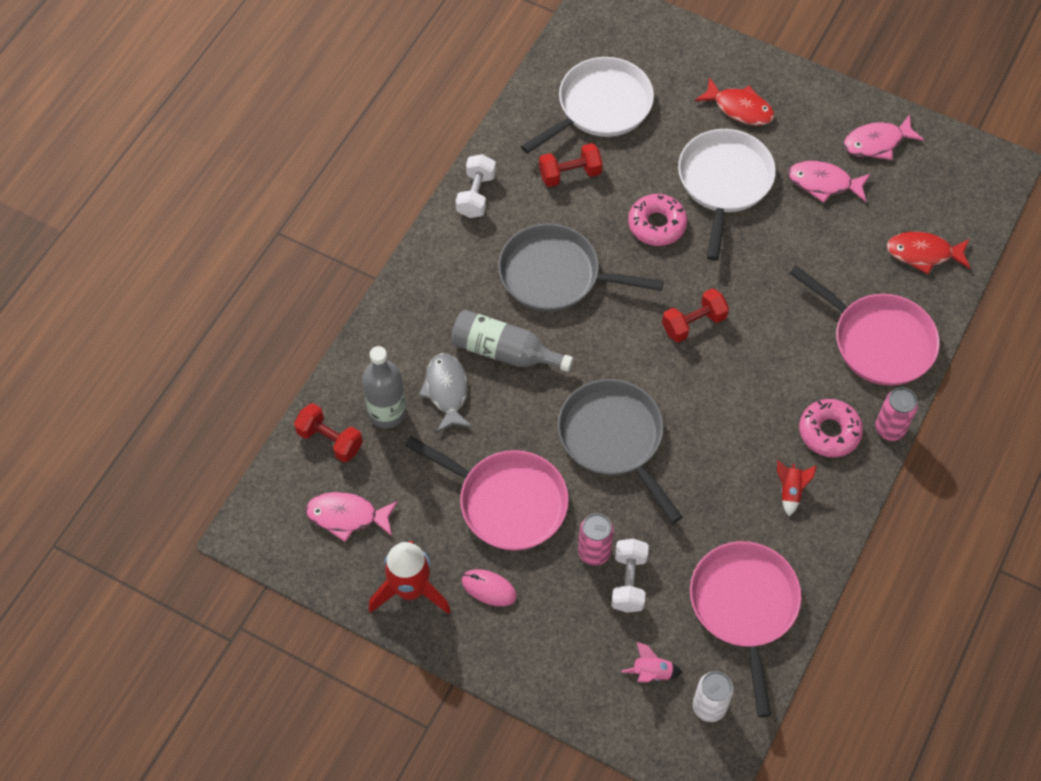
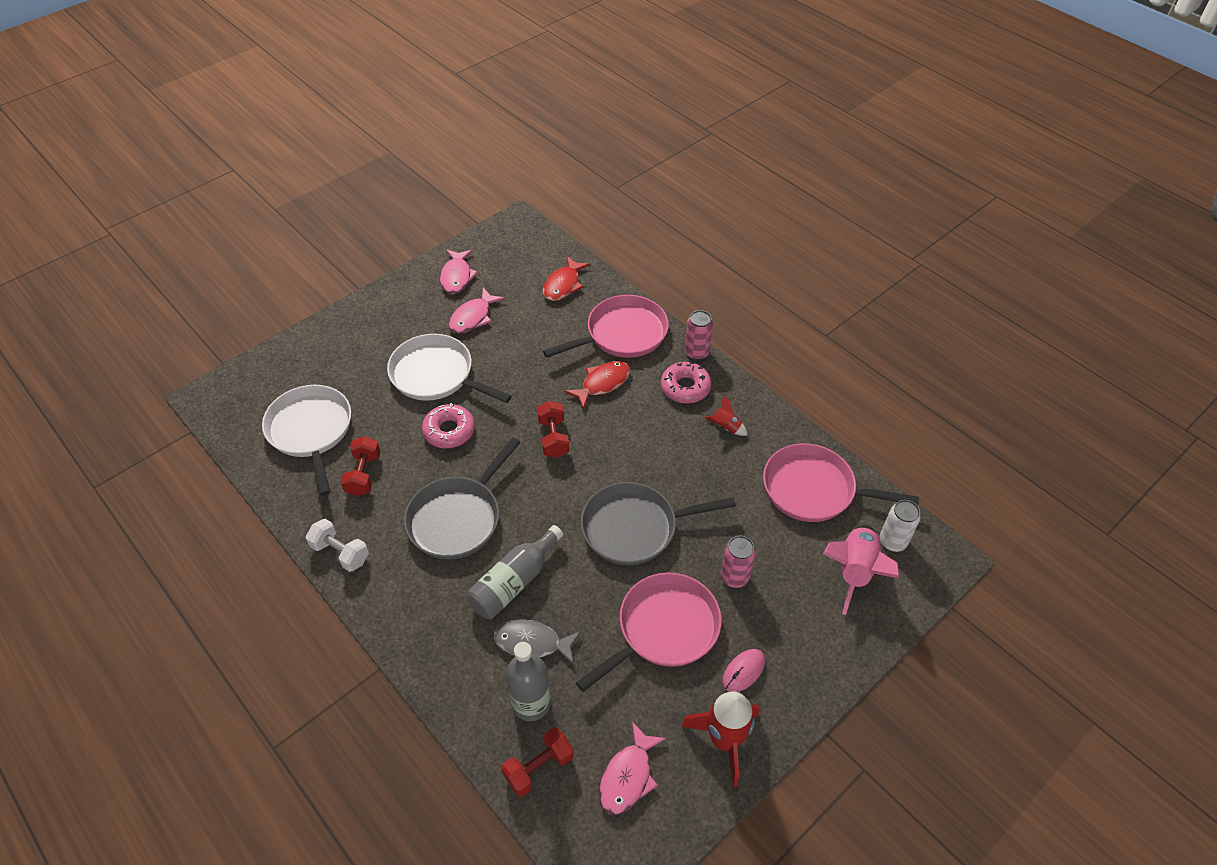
camera: 70 degrees left, 10 degrees down
white dumbbell [611,539,649,613] -> none
pink rocket [621,642,682,683] -> pink rocket [823,525,900,615], size x2.04
red fish [695,77,775,126] -> red fish moved to [564,361,630,409]

